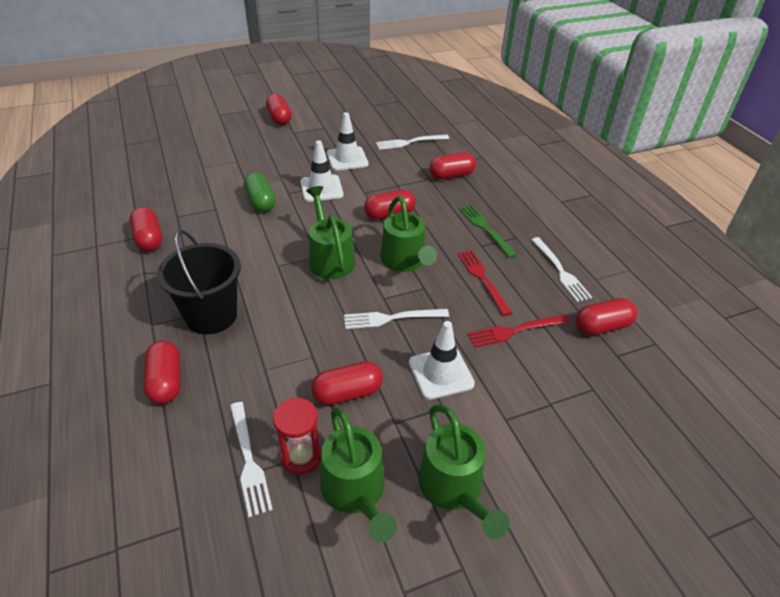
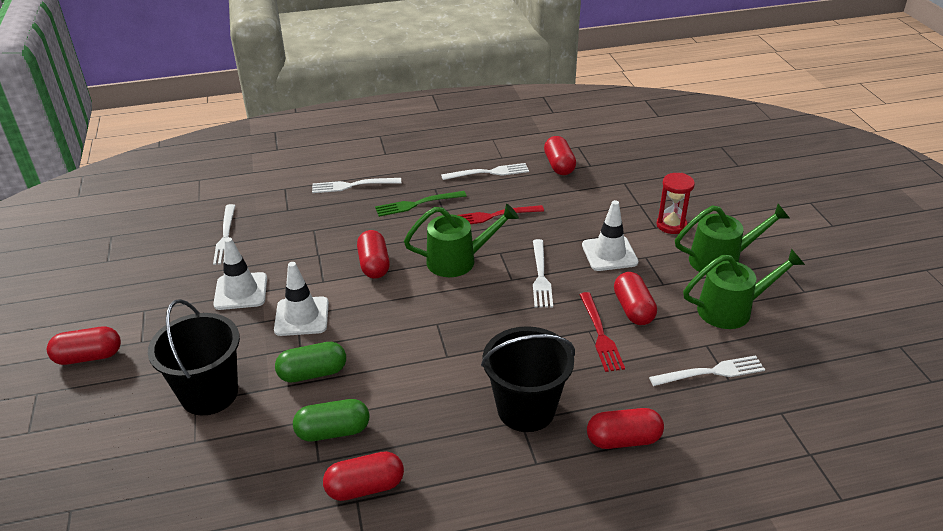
camera: 80 degrees left, 5 degrees down
red hourglass [273,398,321,475] -> red hourglass moved to [657,173,695,234]
green watering can [306,186,355,279] -> none
red capsule [429,152,476,180] -> none
red fork [468,315,570,348] -> red fork moved to [579,292,625,372]
none -> black bucket [148,299,240,415]
none -> green capsule [293,399,369,441]
none -> white fork [312,178,401,193]

